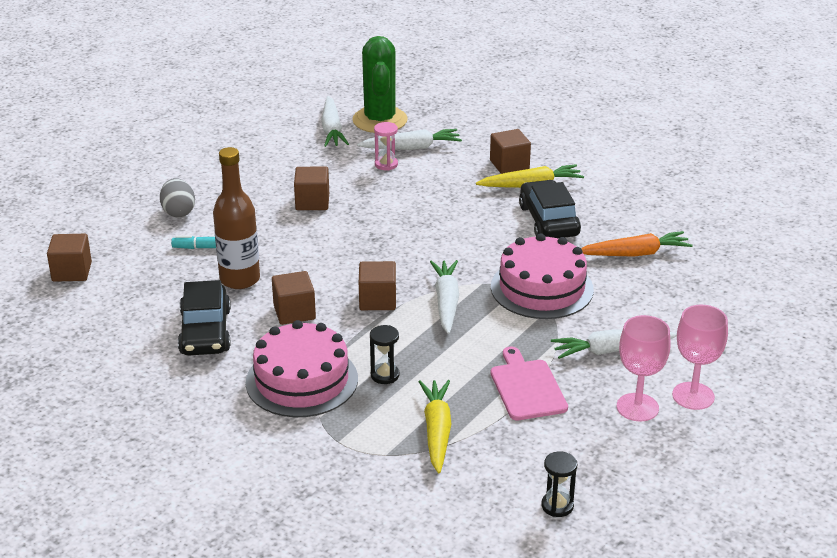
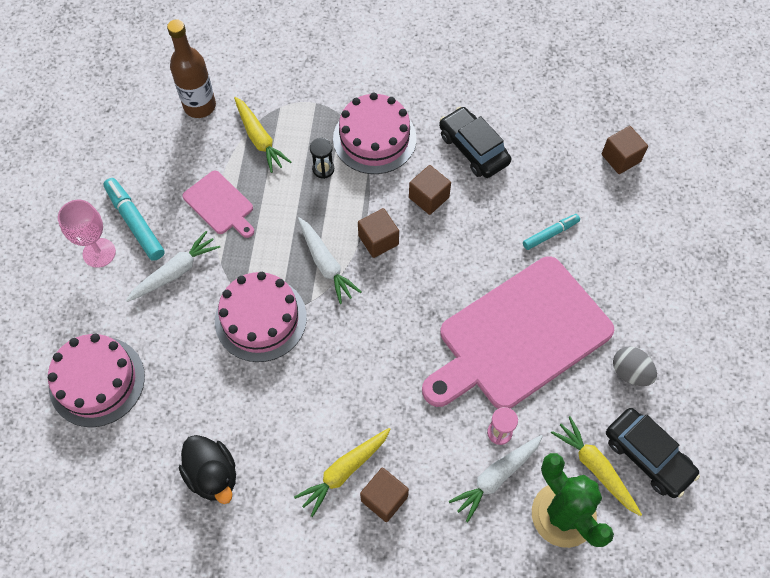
camera: 150 degrees right, 30 degrees up
grey egg [160,178,195,217] -> grey egg moved to [613,346,657,386]
brown bottle [213,147,260,289] -> brown bottle moved to [167,19,216,118]
brown cube [294,167,329,210] -> pink cutting board [422,256,614,409]
white carrot [321,96,349,147] -> yellow carrot [551,416,642,516]
black car [519,180,581,238] -> black car moved to [606,408,700,498]
black hourglass [541,452,578,517] -> none
orange carrot [581,231,693,257] -> none
pink goblet [617,315,670,422] -> turquoise marker [104,178,165,261]
none -> pink cake [48,334,145,427]
none -> black duck [179,435,236,504]

